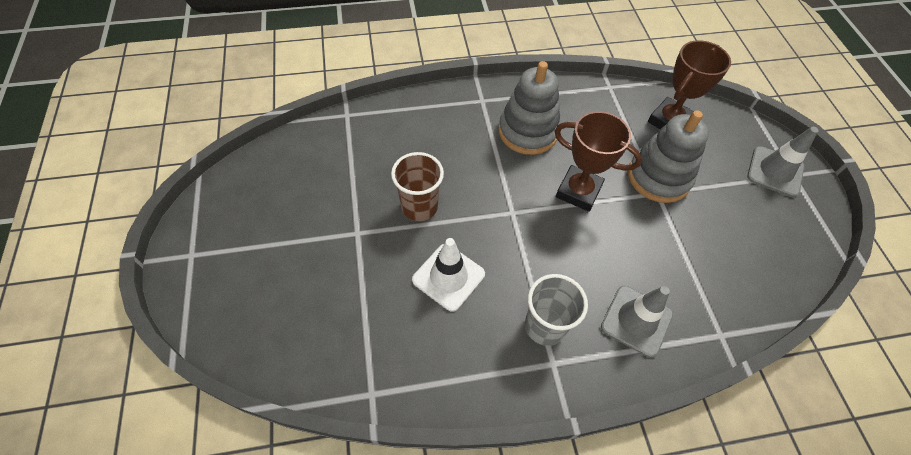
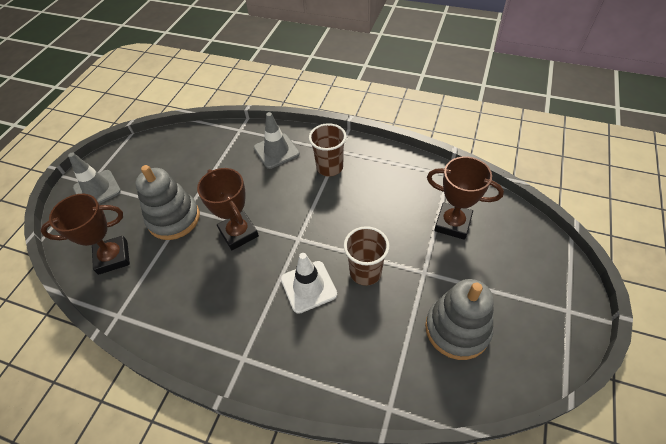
camera: 145 degrees left, 5 degrees down
white traffic cone [412,238,485,312] -> white traffic cone moved to [281,253,337,314]
grey stacking toy [499,61,560,155] -> grey stacking toy moved to [425,279,493,360]
grey cup [525,274,588,346] -> brown cup [309,123,346,177]
none -> brown trophy [427,157,504,240]

